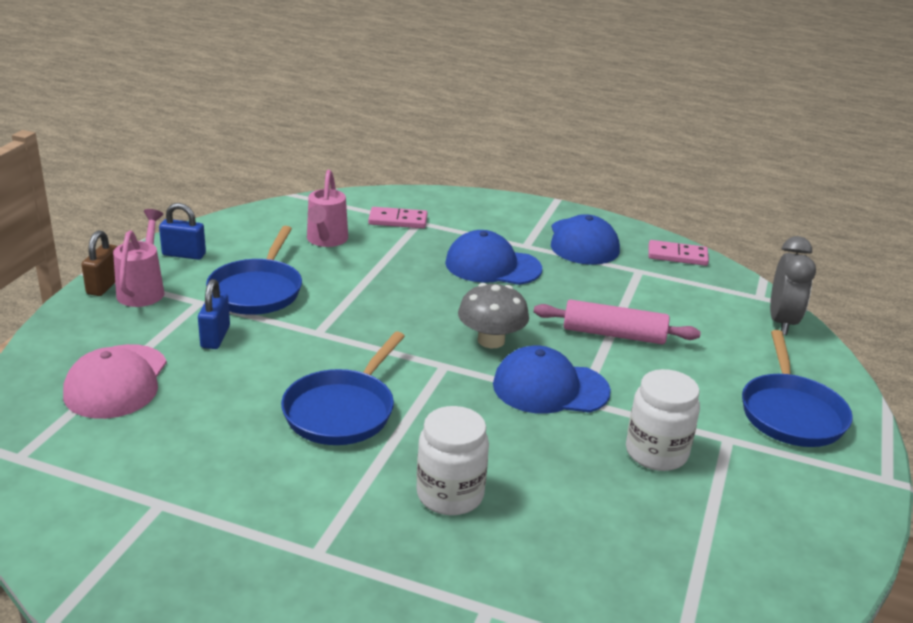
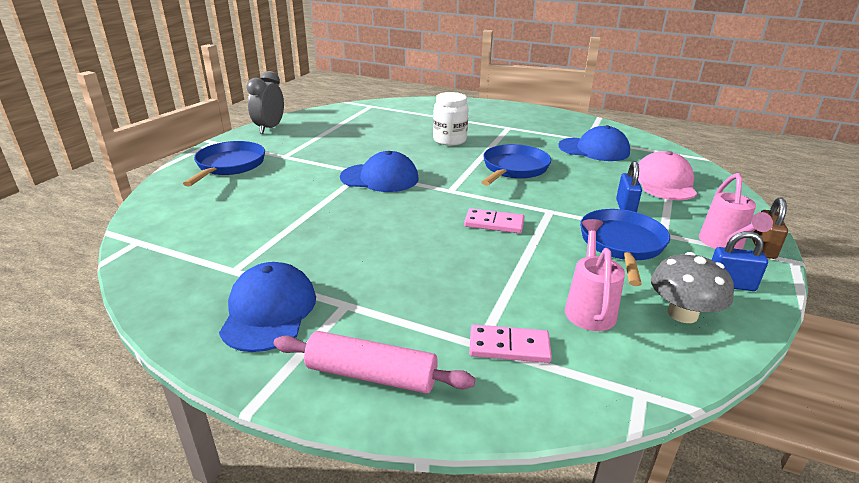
camera: 175 degrees left, 0 degrees up
blue cap [445,230,542,285] -> blue cap moved to [558,125,630,161]
grey mushroom [458,283,529,348] -> grey mushroom moved to [651,252,734,323]
pink rolling pin [534,299,701,344] -> pink rolling pin moved to [273,331,475,394]
white jar [626,369,700,471] -> none
pink domino [648,240,709,266] -> pink domino moved to [464,208,524,234]
grey clock [770,236,816,335] -> grey clock moved to [246,71,284,134]

